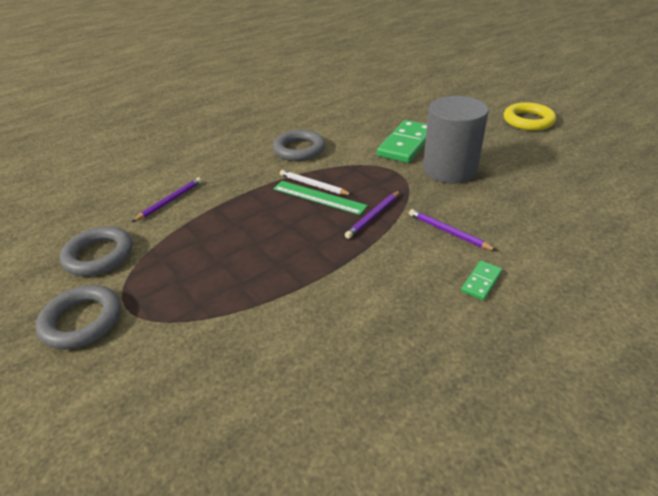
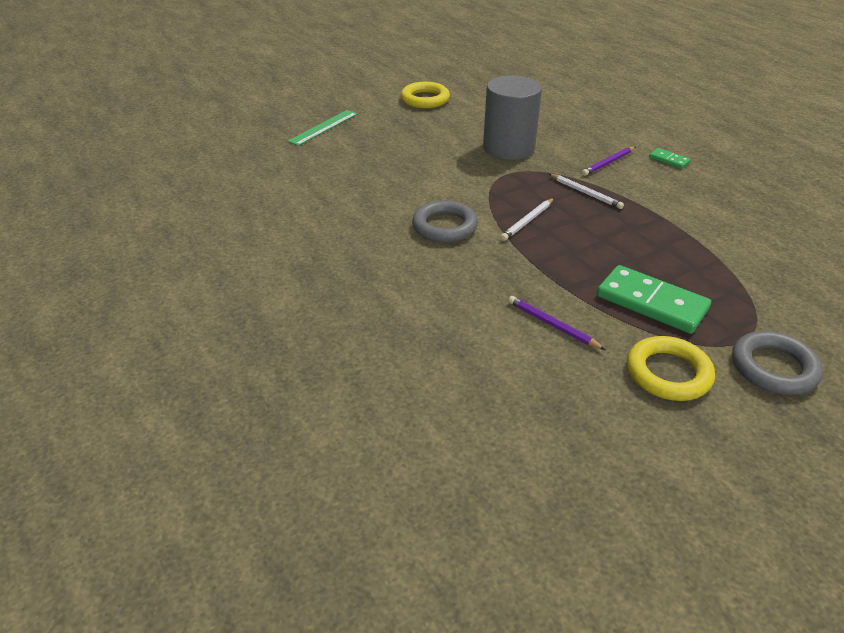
camera: 85 degrees left, 0 degrees up
grey ring [60,226,133,276] -> yellow ring [627,336,715,401]
green ruler [273,181,368,215] -> green ruler moved to [287,110,358,146]
purple pencil [345,191,400,239] -> white pencil [549,174,624,209]
green domino [377,120,427,163] -> green domino moved to [597,265,711,334]

